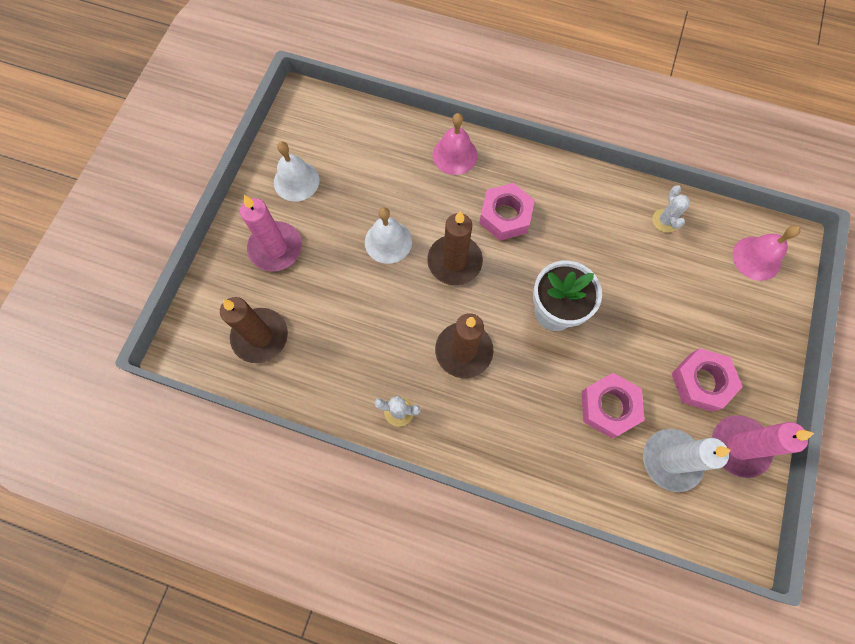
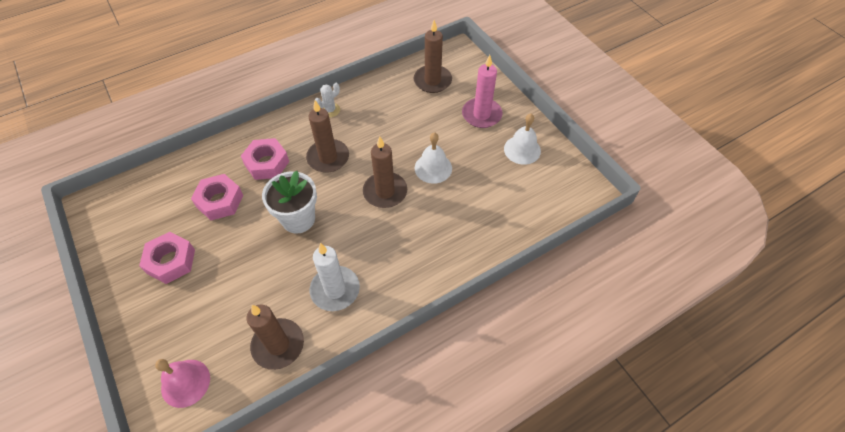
camera: 130 degrees right, 15 degrees down
pink bell [433,113,477,175] -> none
pink nut [479,183,535,241] -> pink nut moved to [241,138,289,180]
white candle [643,429,731,492] -> white candle moved to [310,243,360,311]
white cactus [652,185,690,233] -> brown candle [246,304,304,370]
pink candle [712,415,814,478] -> none

